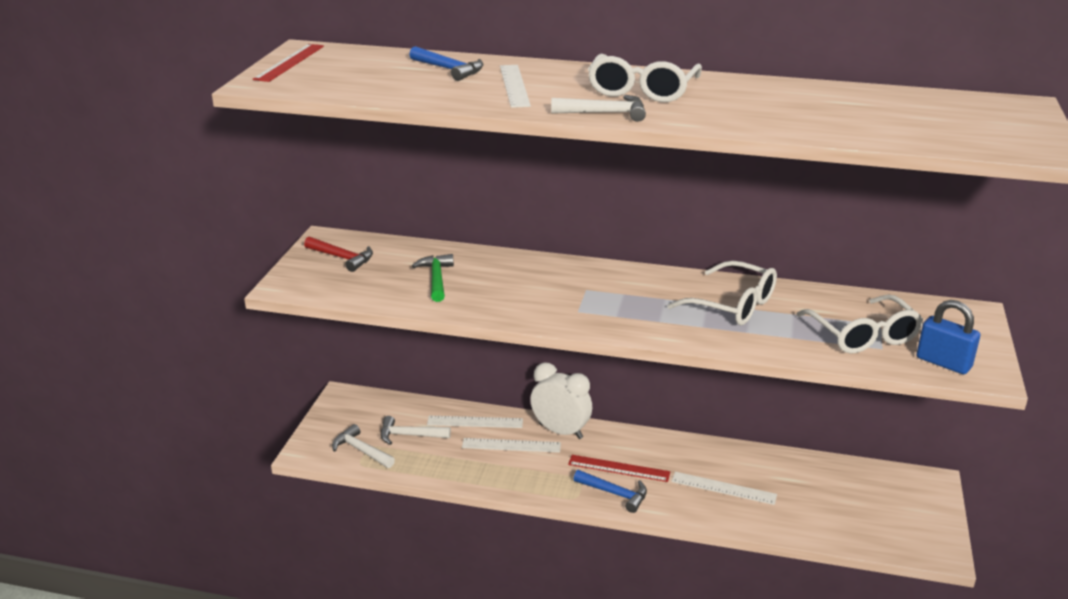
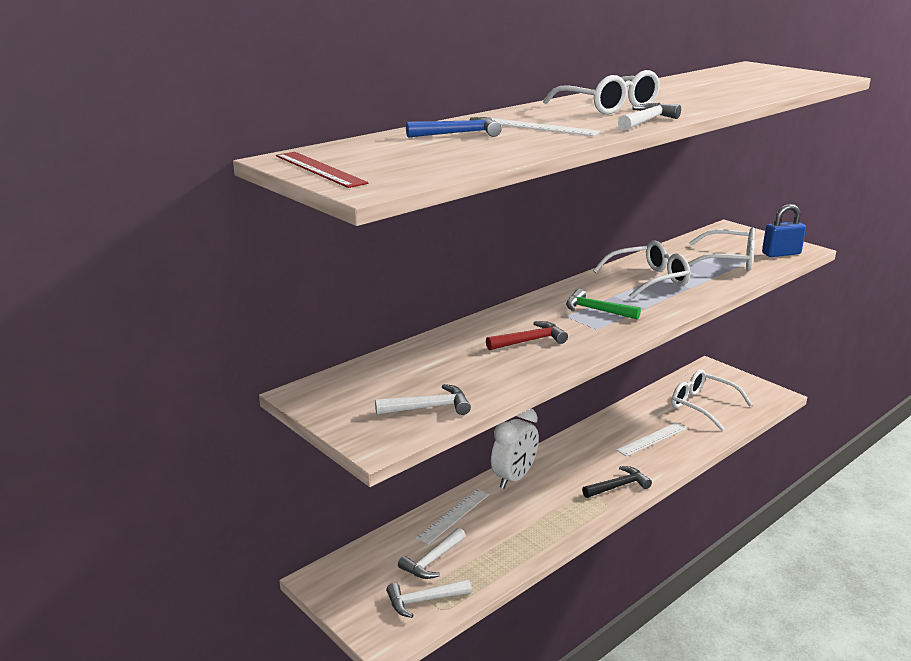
camera: 55 degrees left, 5 degrees down
red hammer [304,237,373,272] -> red hammer moved to [486,321,568,350]
green hammer [412,254,454,302] -> green hammer moved to [566,289,641,320]
white ruler [462,438,561,453] -> none
white clock [530,363,592,439] -> white clock turned 150 degrees clockwise [491,408,539,489]
red ruler [568,455,670,482] -> none
blue hammer [574,470,647,513] -> black hammer [582,466,652,498]
none -> white hammer [375,384,471,415]
none -> white glasses [671,369,753,431]

